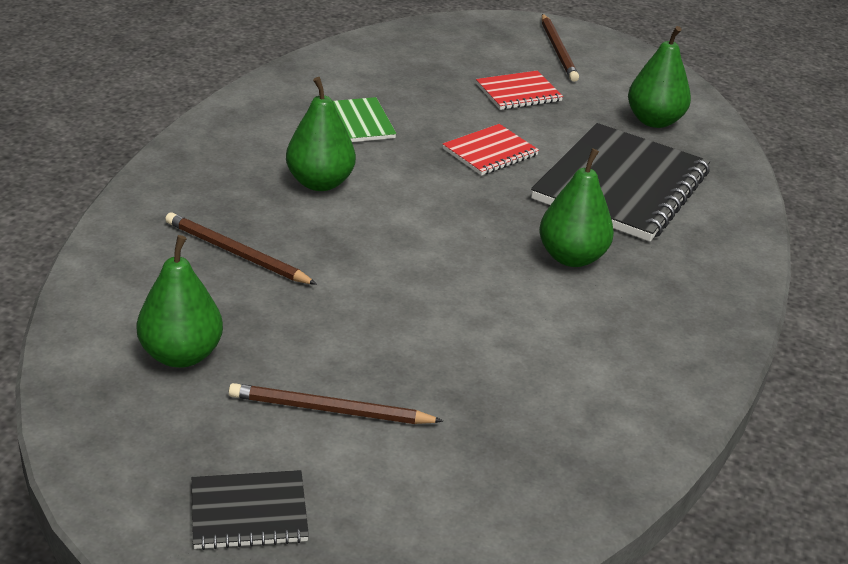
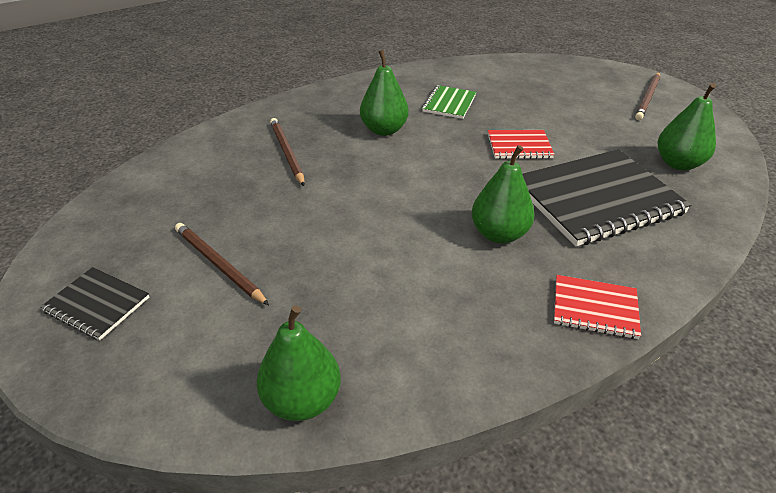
camera: 40 degrees right, 5 degrees up
green pear [136,235,223,368] -> green pear moved to [256,305,341,421]
red notebook [476,70,563,110] -> red notebook moved to [554,275,641,339]

